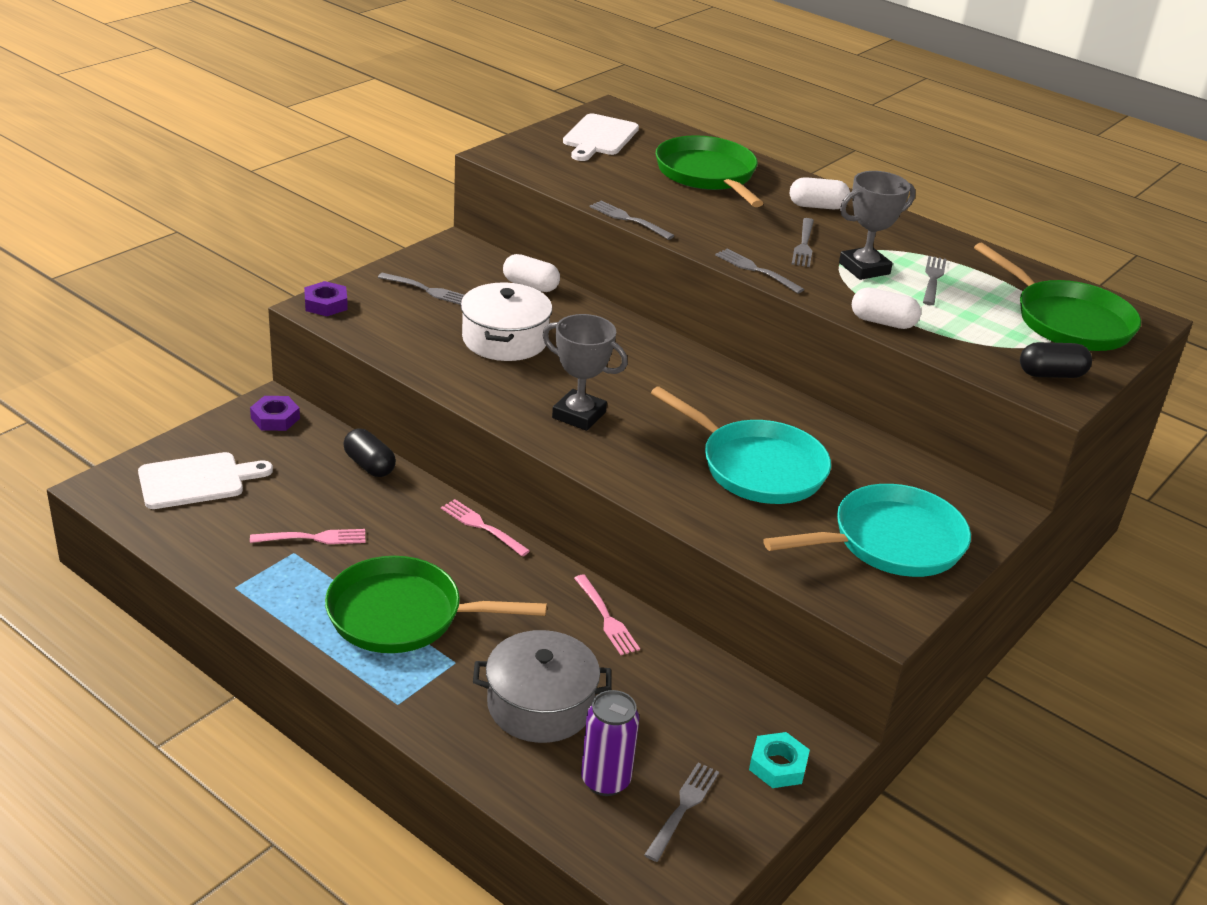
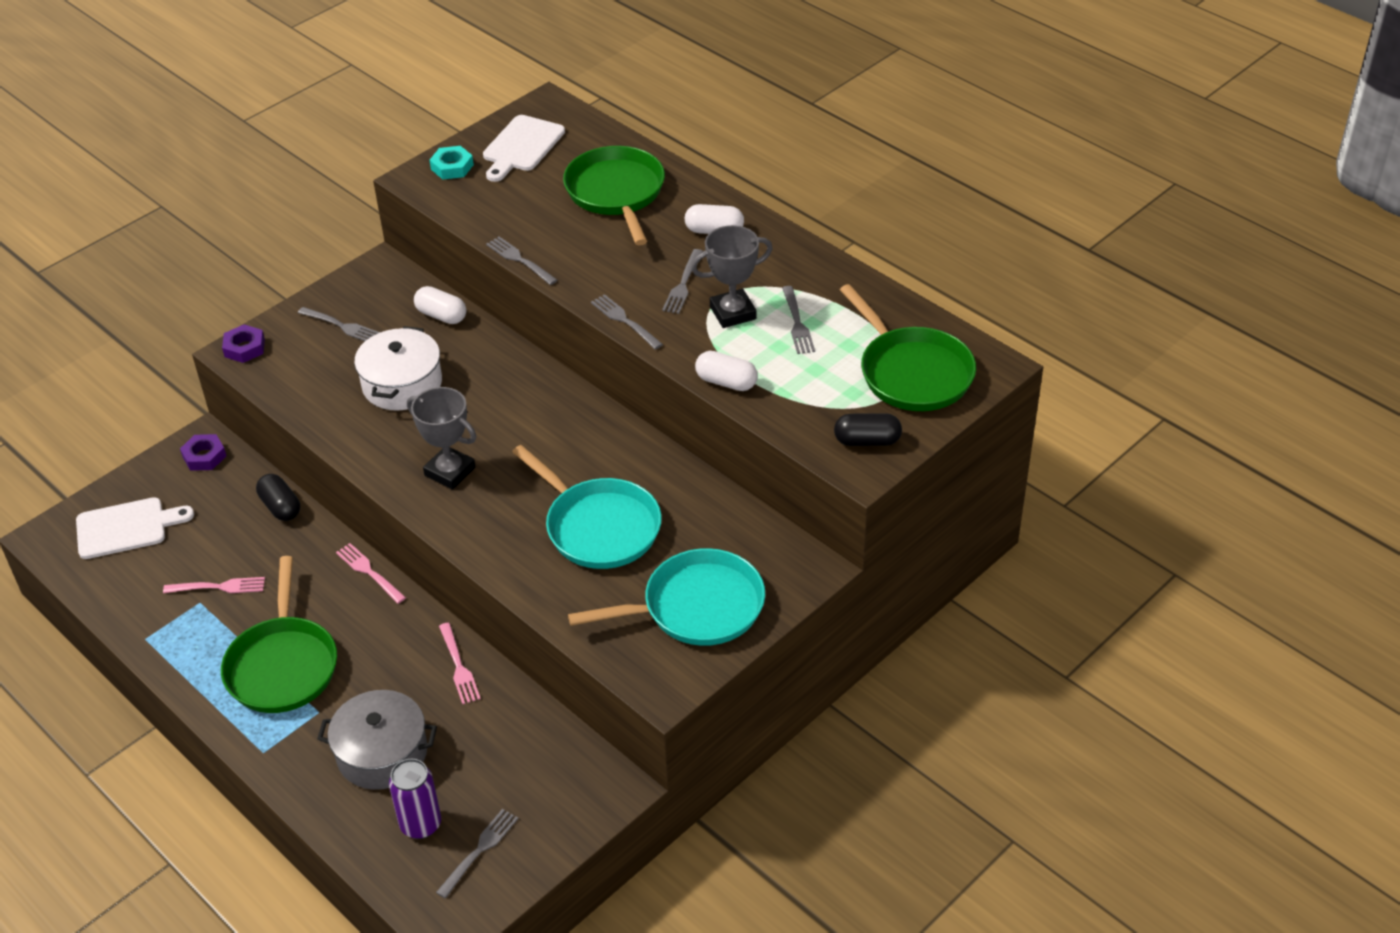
camera: 10 degrees right, 10 degrees up
green pan [325,556,547,653] -> green pan turned 105 degrees counterclockwise [221,556,337,713]
turquoise nut [749,732,810,788] -> turquoise nut moved to [430,146,474,179]
grey fork [923,256,946,305] -> grey fork turned 150 degrees clockwise [782,286,815,354]

